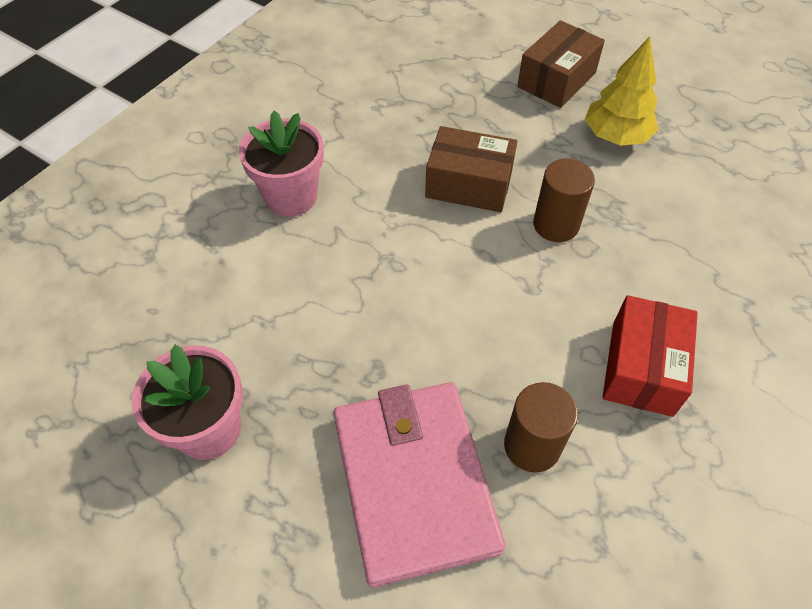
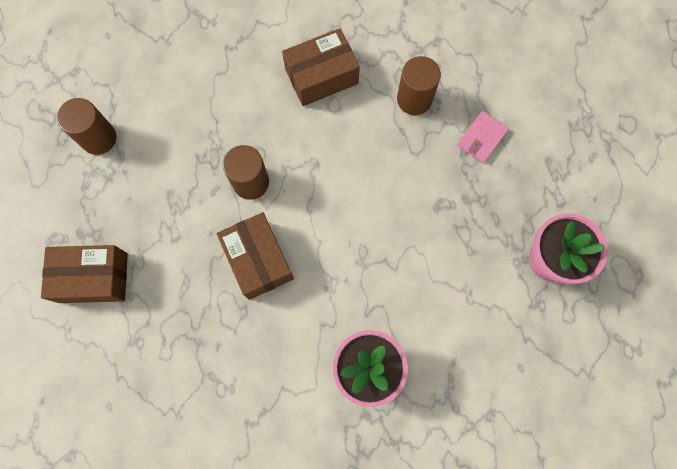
camera: 130 degrees left, 20 degrees up
pink wallet [333,382,506,587] -> pink wallet [457,111,509,163], size x0.41
yellow tree [585,37,659,146] -> none
red box [603,295,698,417] -> brown box [282,28,360,106]
none -> brown cylinder [57,98,117,155]

